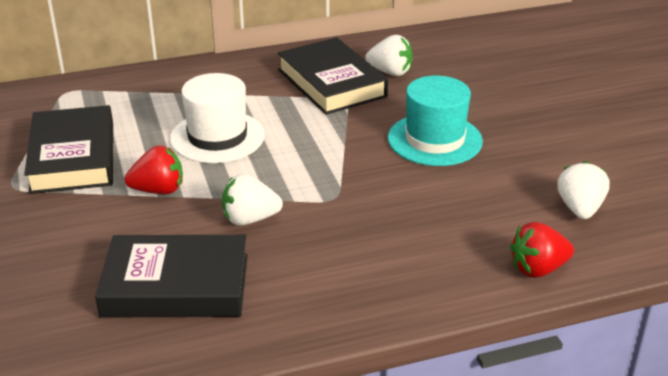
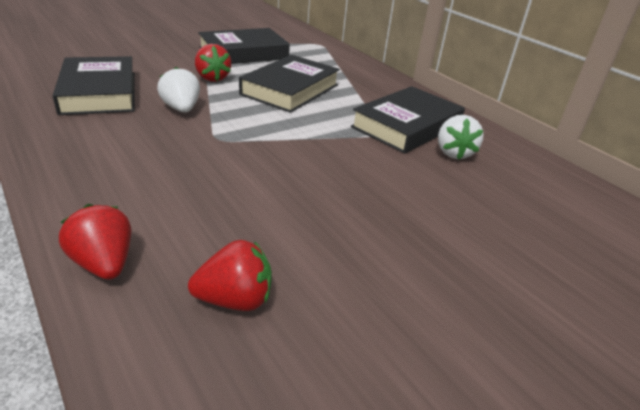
camera: 70 degrees right, 0 degrees up
white hat [170,73,265,163] -> black book [239,55,340,113]
turquoise hat [388,76,483,166] -> none
white strawberry [557,161,610,219] -> red strawberry [188,240,272,311]

